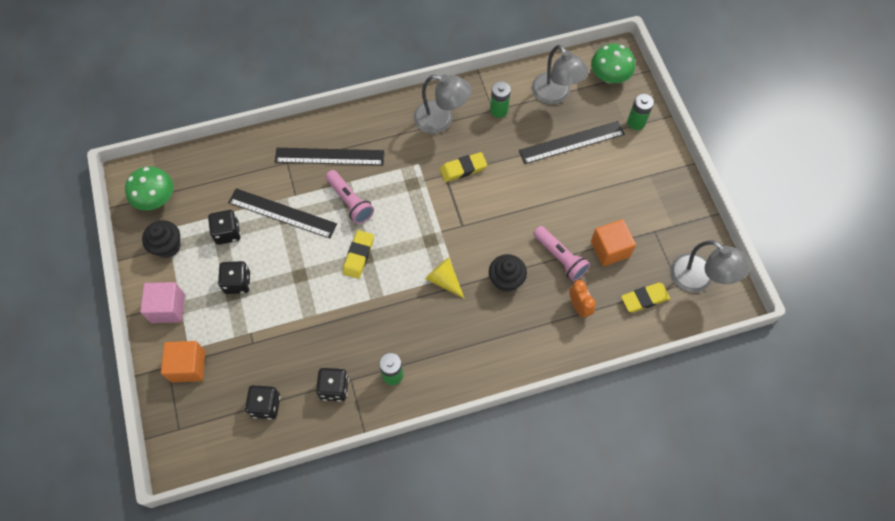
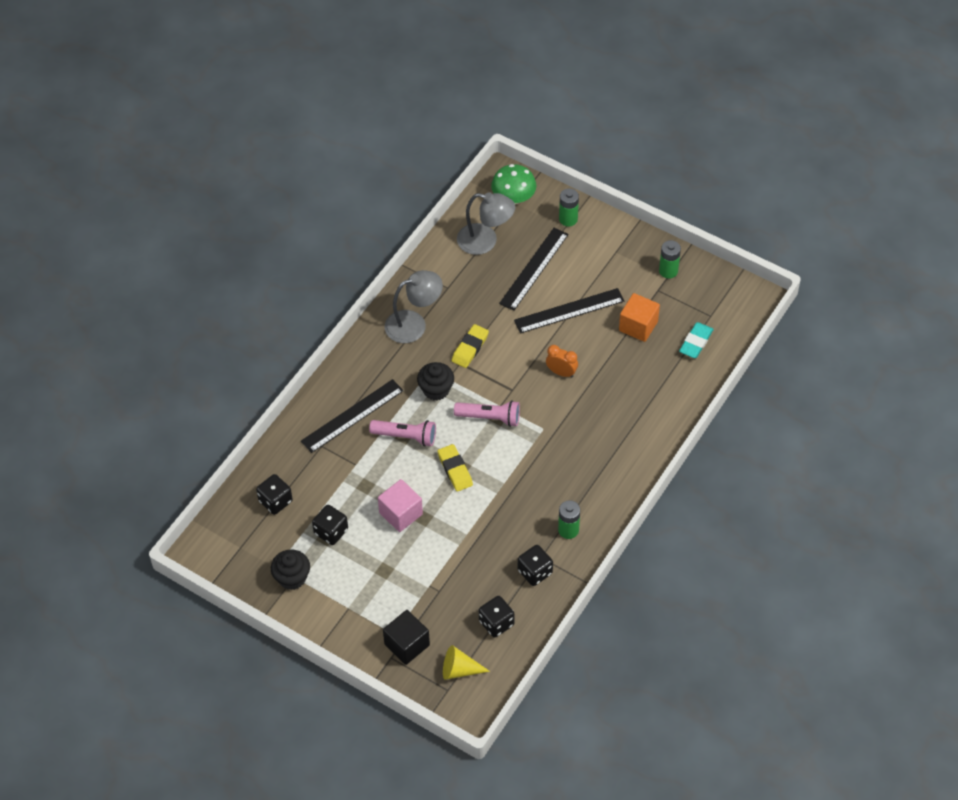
camera: 40 degrees left, 10 degrees down
green mushroom [125,166,173,211] -> none
pink cube [140,282,185,323] -> pink cube moved to [378,479,423,532]
orange cube [161,341,205,382] -> black cube [383,610,430,665]
black dice [218,261,250,294] -> black dice moved to [256,474,293,515]
black ruler [228,188,337,239] -> black ruler moved to [514,288,624,334]
yellow cone [425,257,464,298] -> yellow cone moved to [443,645,490,680]
black cupcake [489,254,527,292] -> black cupcake moved to [417,362,454,401]
green battery [490,81,511,118] -> green battery moved to [659,240,681,279]
pink flashlight [533,226,590,281] -> pink flashlight moved to [454,401,520,427]
orange clock [569,280,596,318] -> orange clock moved to [546,345,578,377]
yellow eraser [621,283,670,313] -> turquoise eraser [679,322,714,358]
grey lamp [670,240,749,292] -> none

